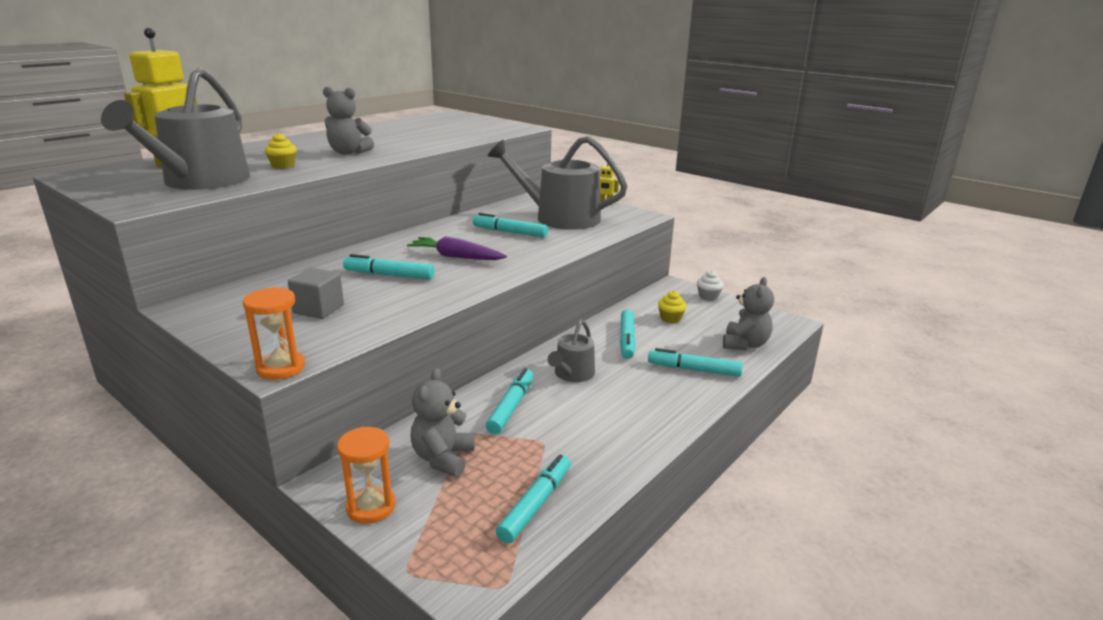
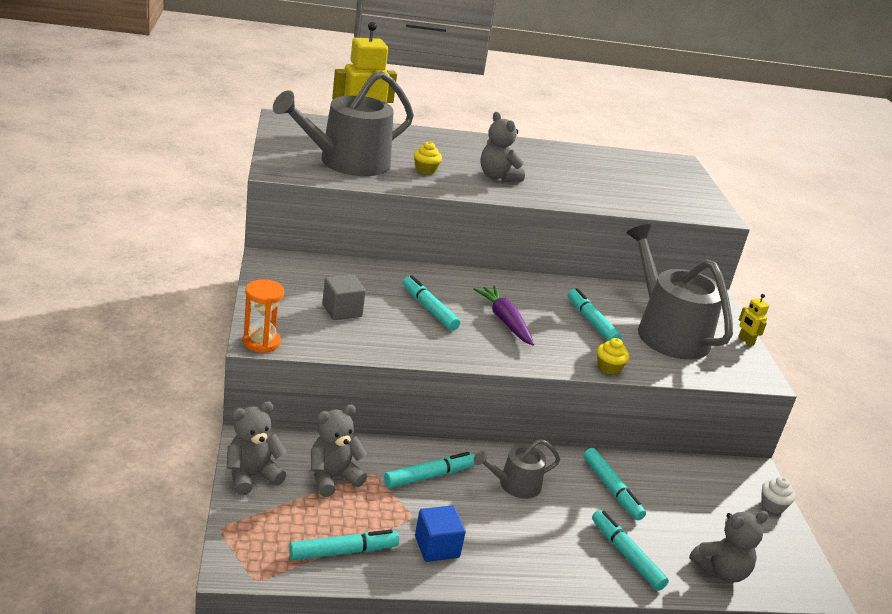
camera: 40 degrees right, 5 degrees up
orange hourglass [337,427,395,524] -> grey teddy bear [227,401,287,495]
turquoise marker [620,309,636,359] -> turquoise marker turned 75 degrees counterclockwise [583,448,646,520]
yellow cupcake [658,291,687,323] -> yellow cupcake moved to [597,338,629,375]
none -> blue cube [415,505,466,562]

